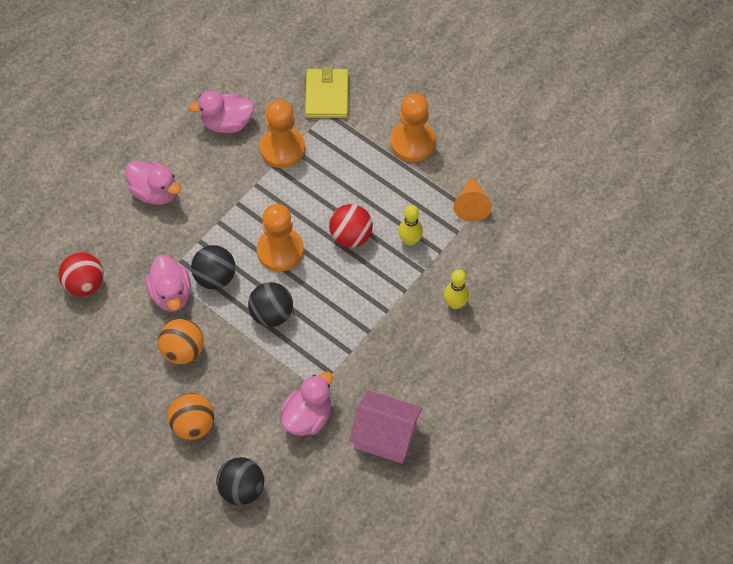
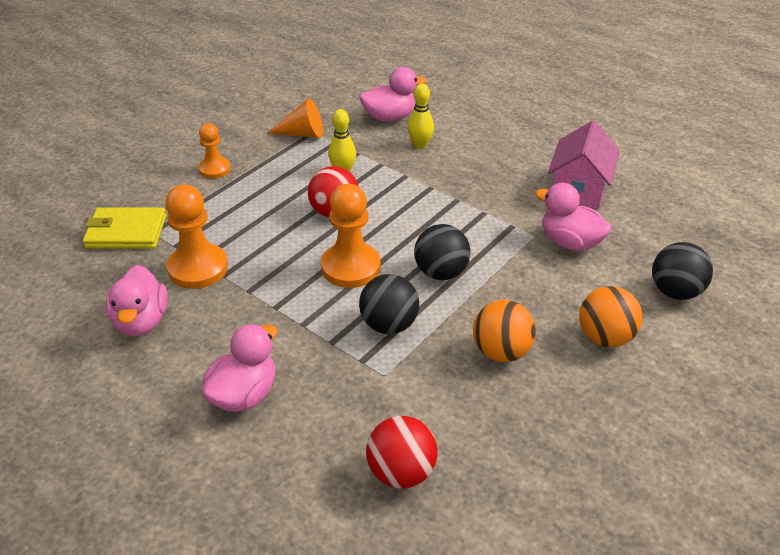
camera: 90 degrees left, 20 degrees down
pink duck [145,255,191,312] -> pink duck moved to [360,67,426,122]
orange pawn [390,94,436,162] -> orange pawn [198,123,231,179], size x0.60

